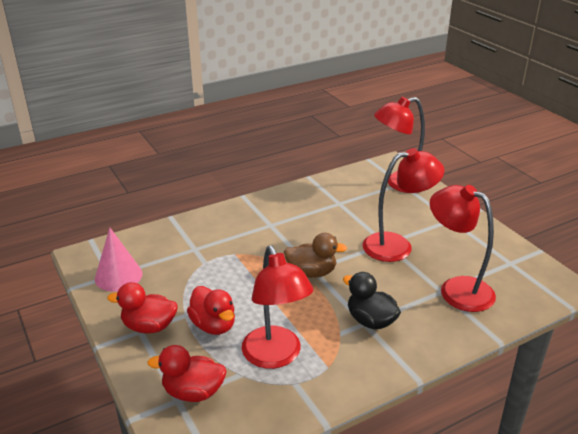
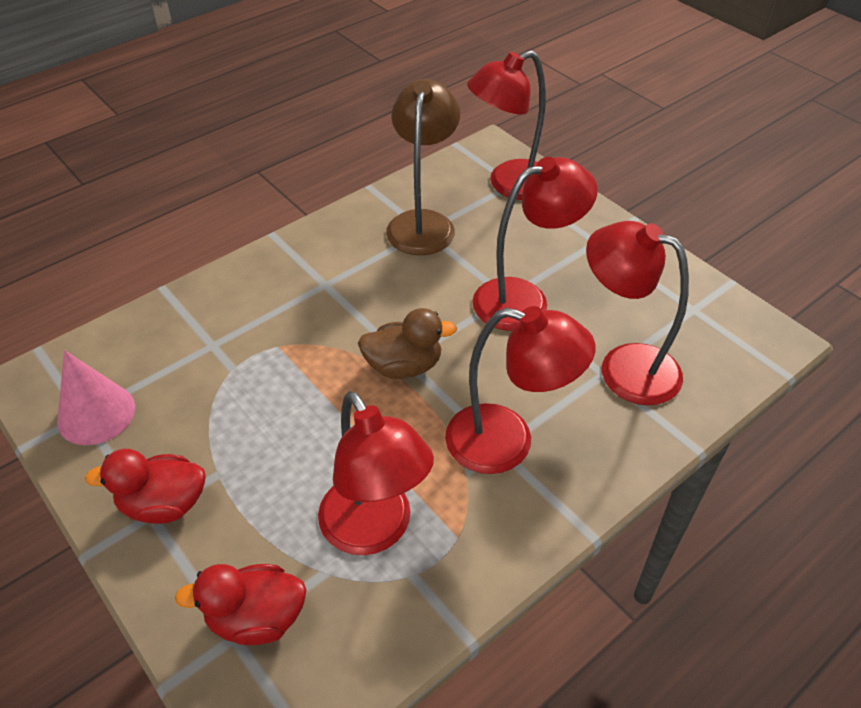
camera: 10 degrees left, 15 degrees up
red duck [187,286,235,335] -> none
black duck [343,272,401,330] -> red lamp [445,306,596,474]
none -> brown lamp [386,79,460,255]

